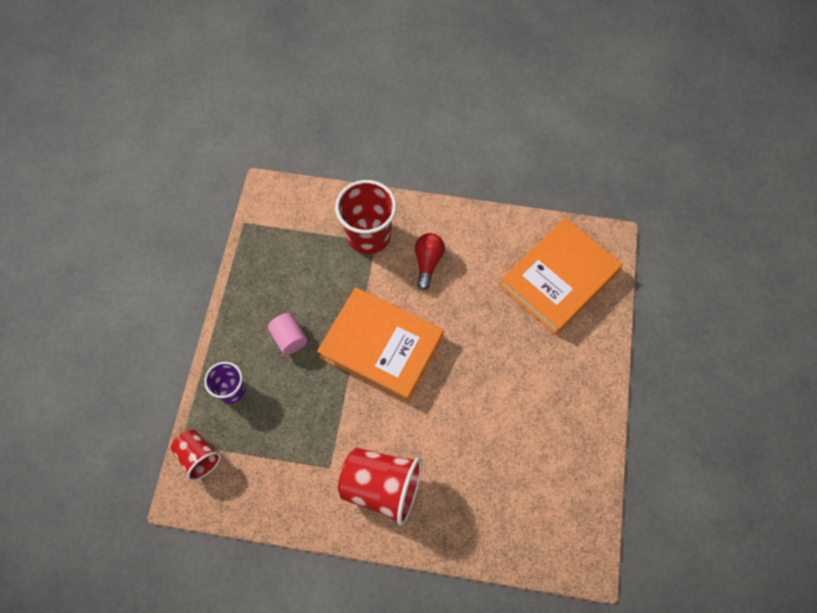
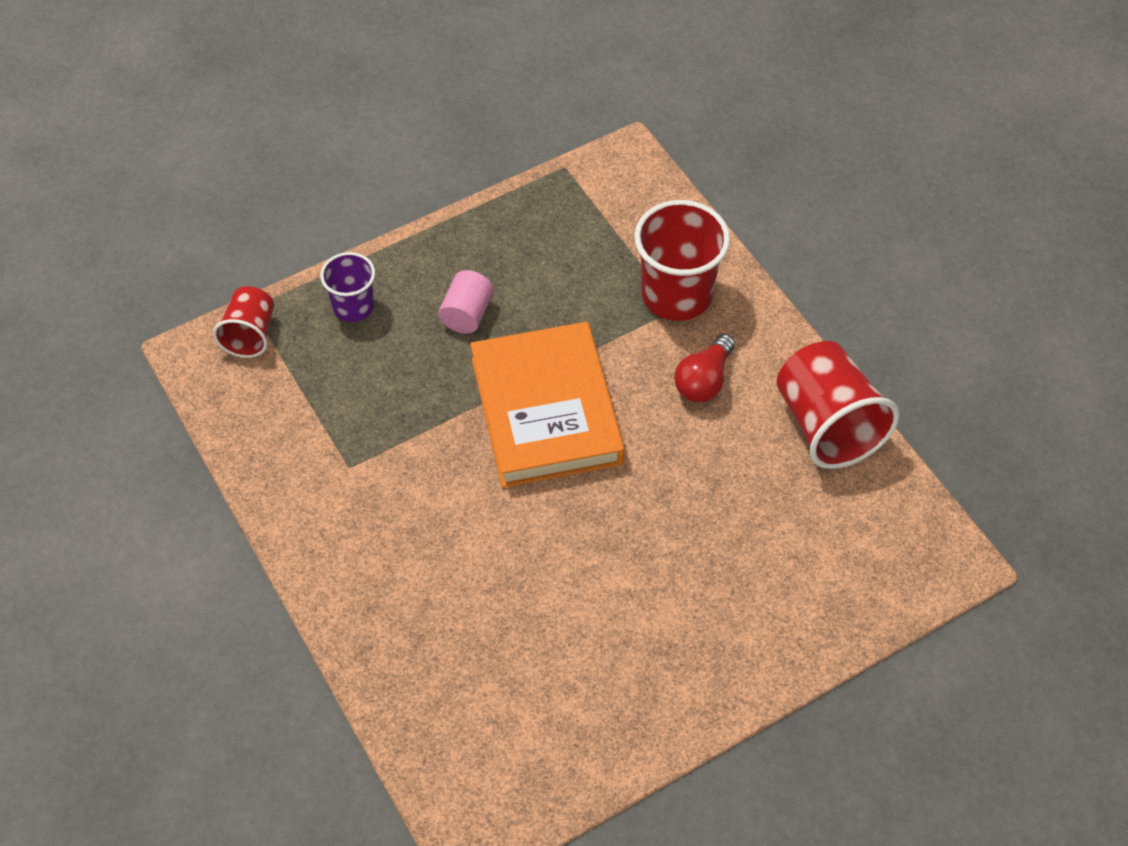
camera: 50 degrees right, 10 degrees down
red cup [338,448,422,526] -> red cup moved to [777,341,899,469]
red light bulb [415,233,445,290] -> red light bulb turned 150 degrees clockwise [674,334,735,402]
orange book [500,218,623,335] -> none

